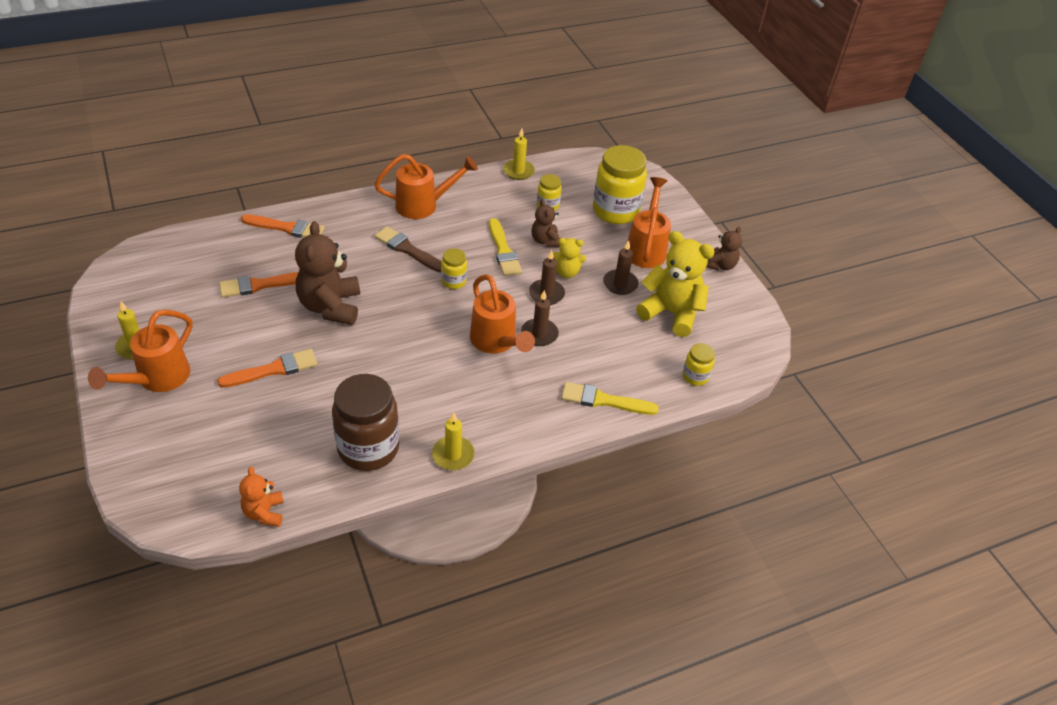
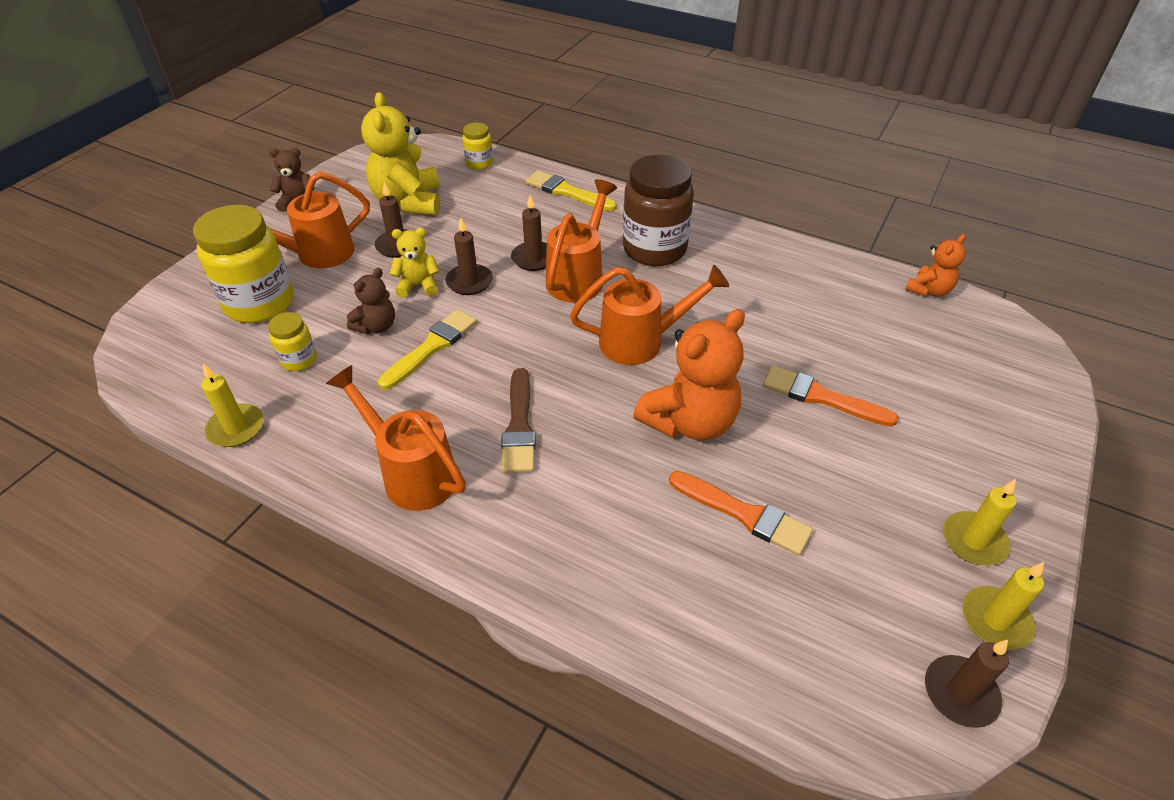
camera: 125 degrees left, 0 degrees up
orange watering can [88,310,193,392] -> orange watering can moved to [570,265,730,365]
orange brush [241,214,325,238] -> none
brown teddy bear [295,221,360,325] -> orange teddy bear [633,309,745,440]
brown jar [332,374,399,471] -> brown jar moved to [623,155,694,266]
yellow candle [432,412,475,470] -> yellow candle moved to [962,562,1044,650]
yellow jar [441,248,467,289] -> none
yellow teddy bear [553,238,586,278] -> yellow teddy bear turned 60 degrees counterclockwise [390,228,440,298]
yellow brush [561,382,659,415] -> yellow brush turned 150 degrees clockwise [526,170,617,211]
none -> brown candle [925,640,1009,728]

